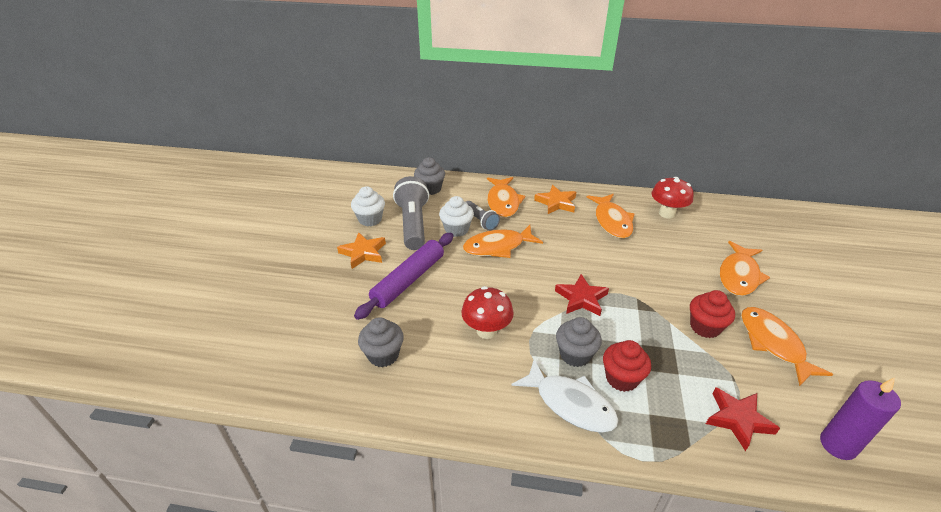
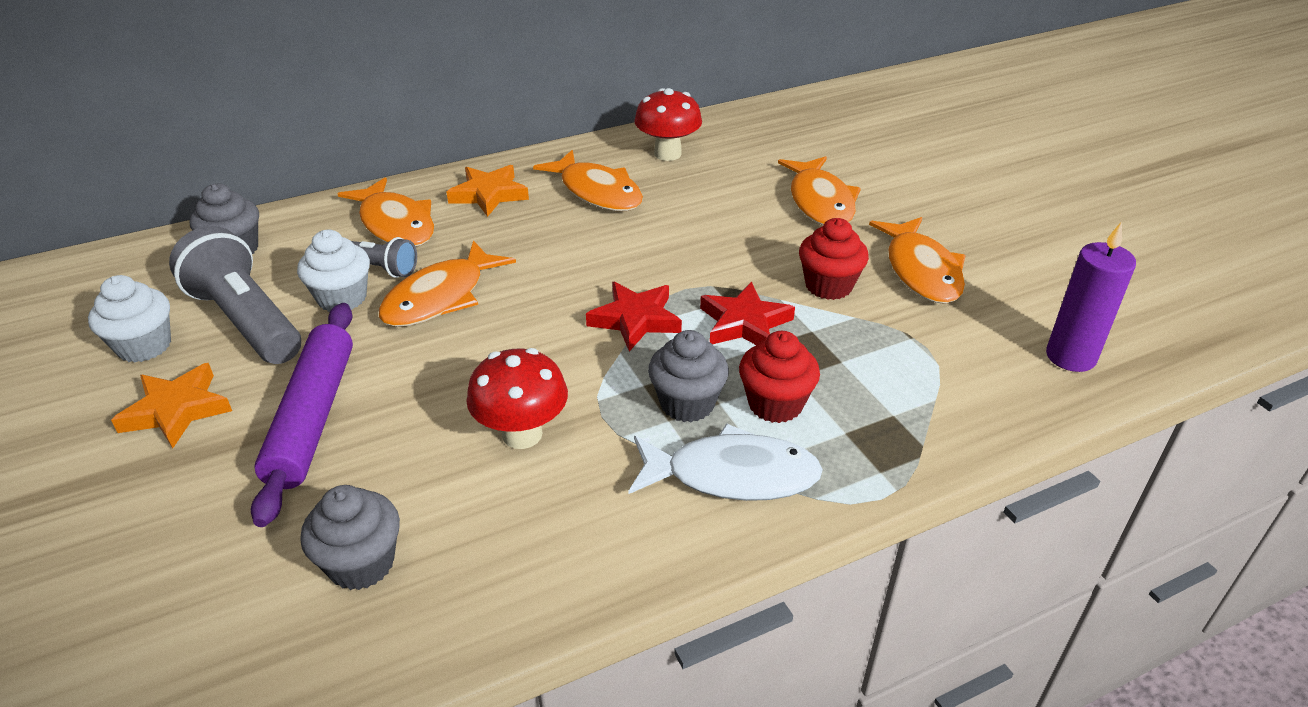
camera: 35 degrees left, 0 degrees up
red star [706,387,780,451] -> red star moved to [700,282,795,345]
orange fish [741,307,833,386] -> orange fish turned 135 degrees counterclockwise [869,217,966,304]

